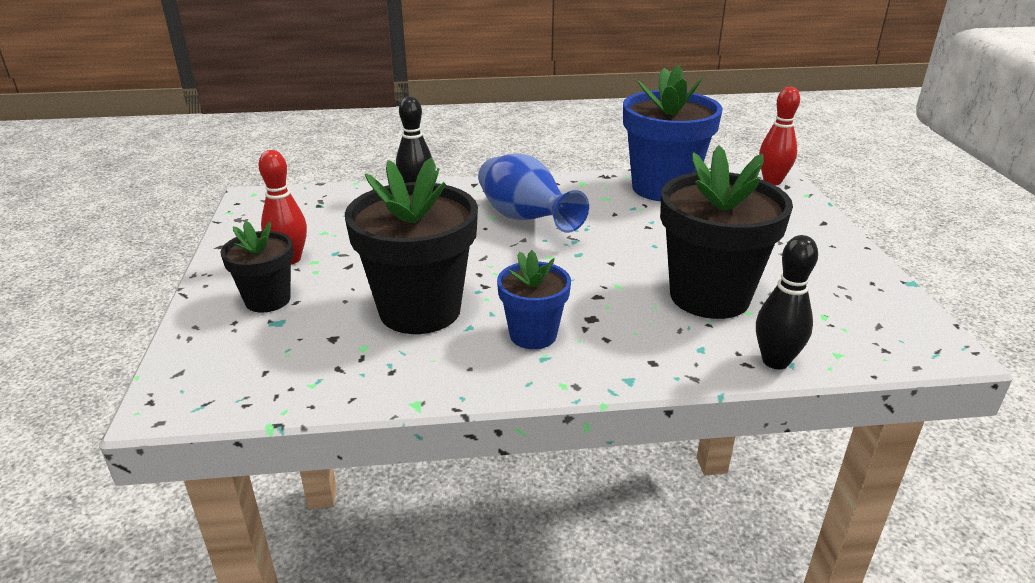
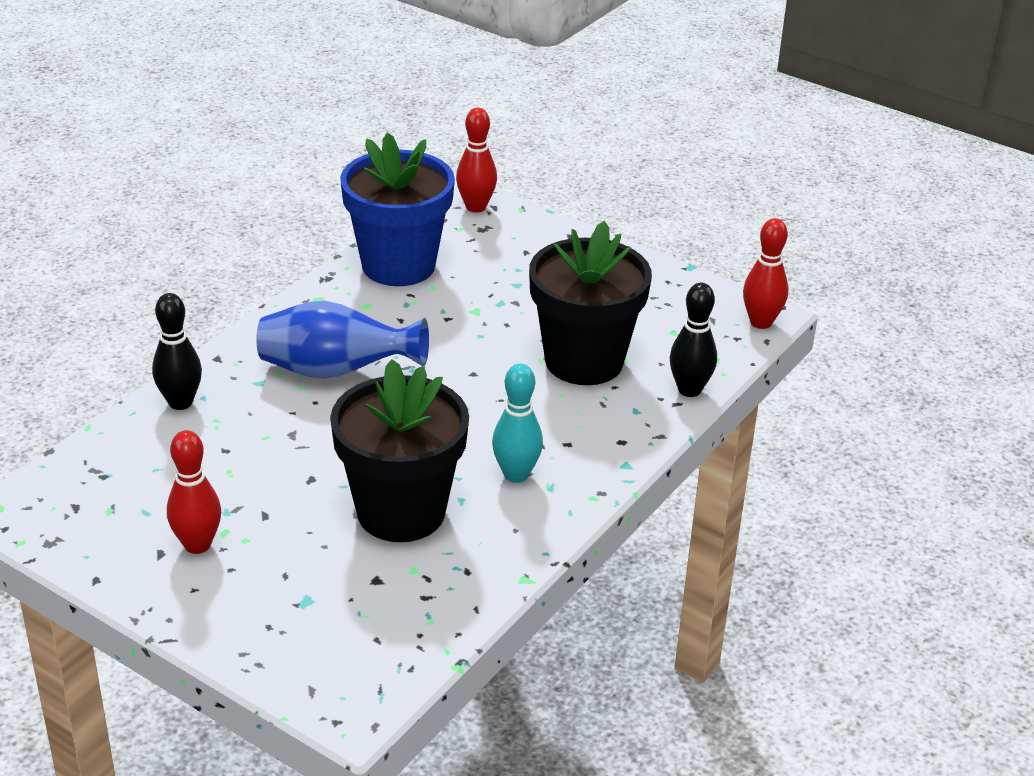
camera: 50 degrees left, 5 degrees up
black flower pot [221,221,294,312] -> none
blue flower pot [497,250,571,349] -> turquoise bowling pin [492,363,543,483]
none -> red bowling pin [743,218,788,329]

